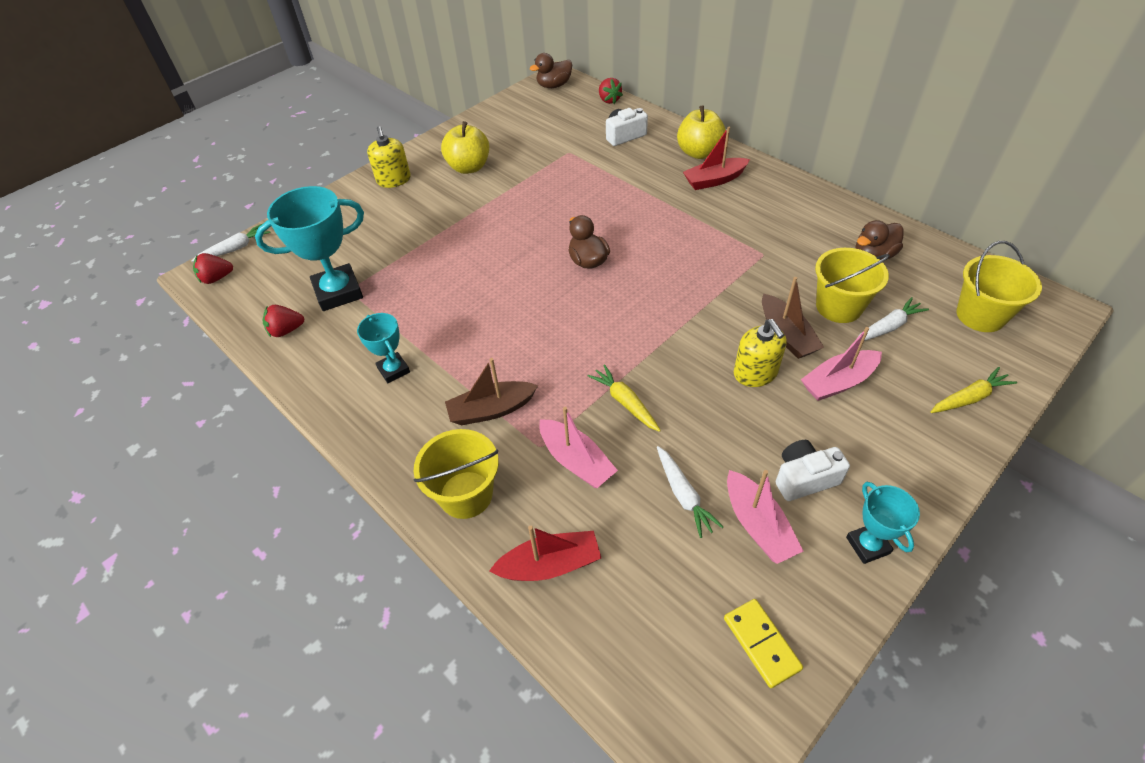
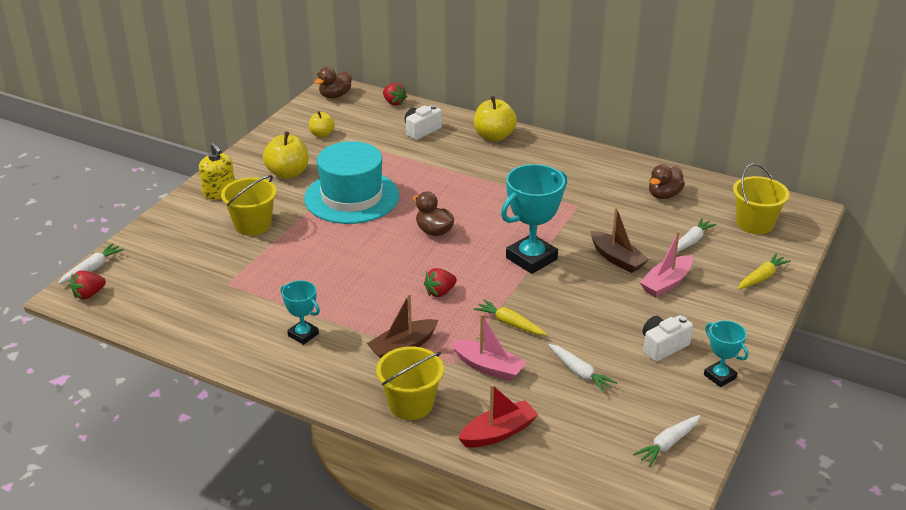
camera: 20 degrees left, 15 degrees down
turquoise trophy [255,186,364,311] -> turquoise trophy moved to [501,164,567,274]
red strawberry [263,305,304,337] -> red strawberry moved to [424,268,457,297]
red boat [683,127,750,190] -> none
yellow domino [724,599,803,688] -> white carrot [633,415,700,466]
pink boat [727,470,803,564] -> none
yellow soap dispenser [734,319,787,387] -> none
yellow bucket [815,248,890,323] -> yellow bucket moved to [221,175,277,236]
none -> turquoise hat [304,141,399,224]
none -> yellow apple [309,111,335,138]

